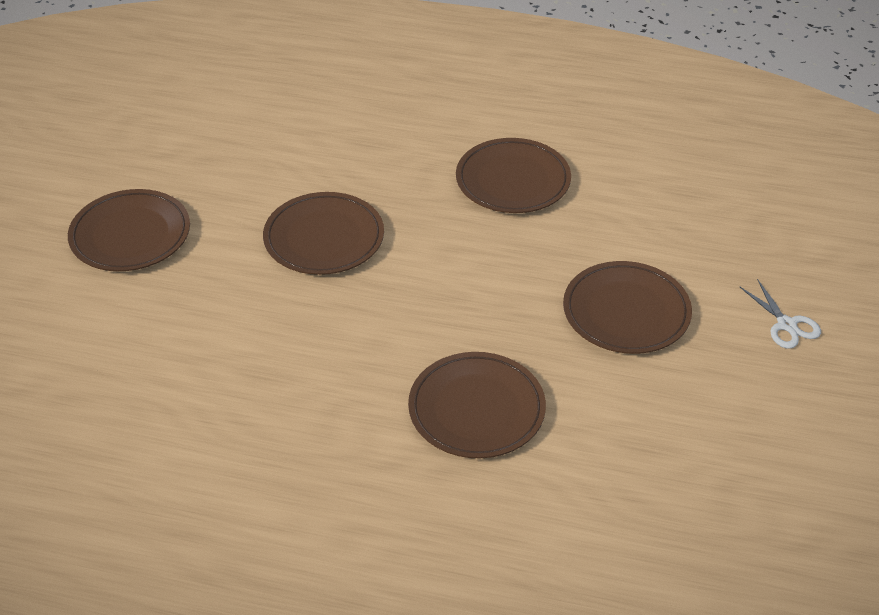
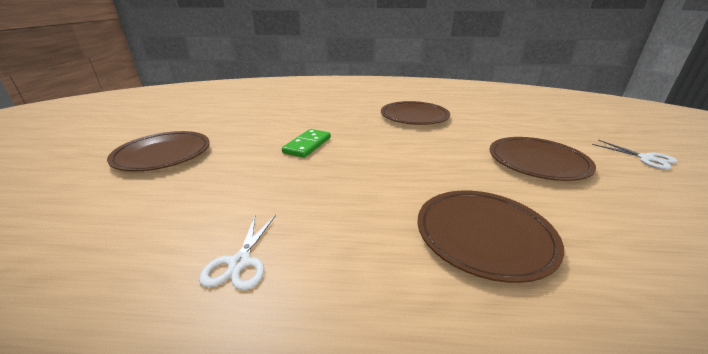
camera: 10 degrees left, 15 degrees down
brown plate [263,192,384,275] -> green domino [282,129,331,158]
none -> white scissors [199,215,276,290]

